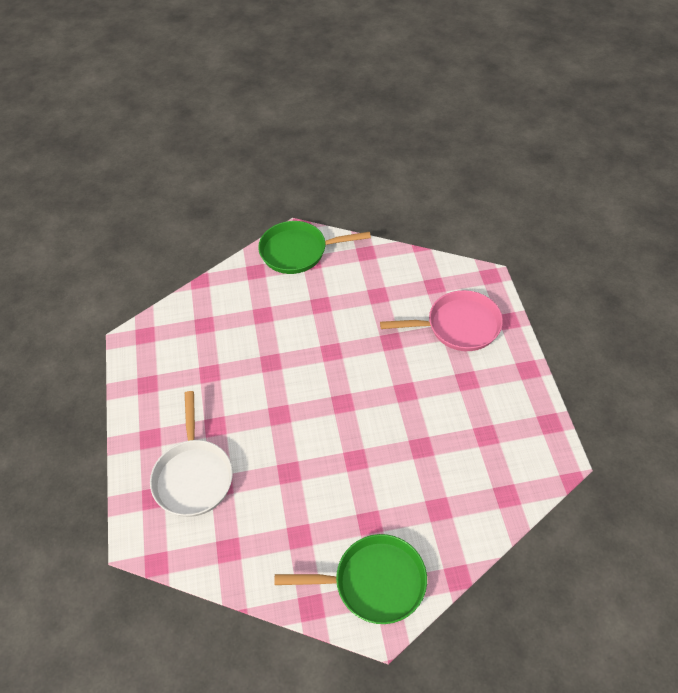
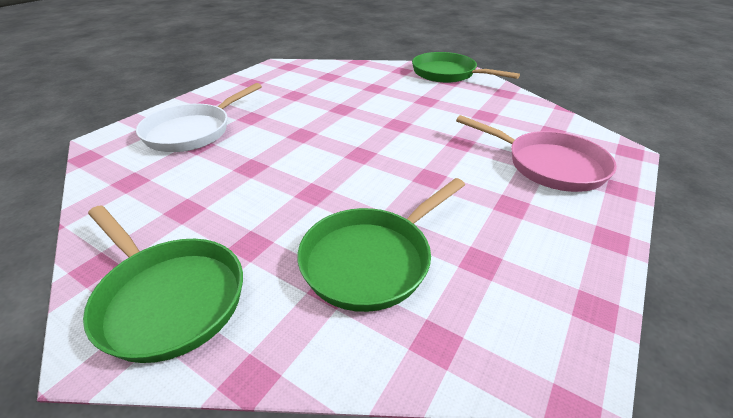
camera: 40 degrees right, 15 degrees down
none -> green pan [297,178,465,312]

